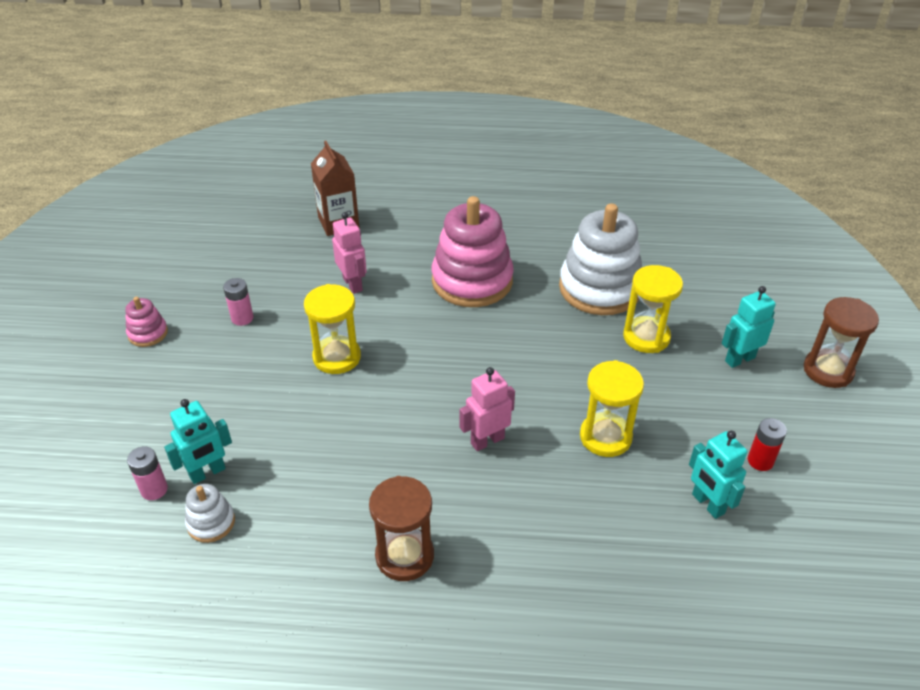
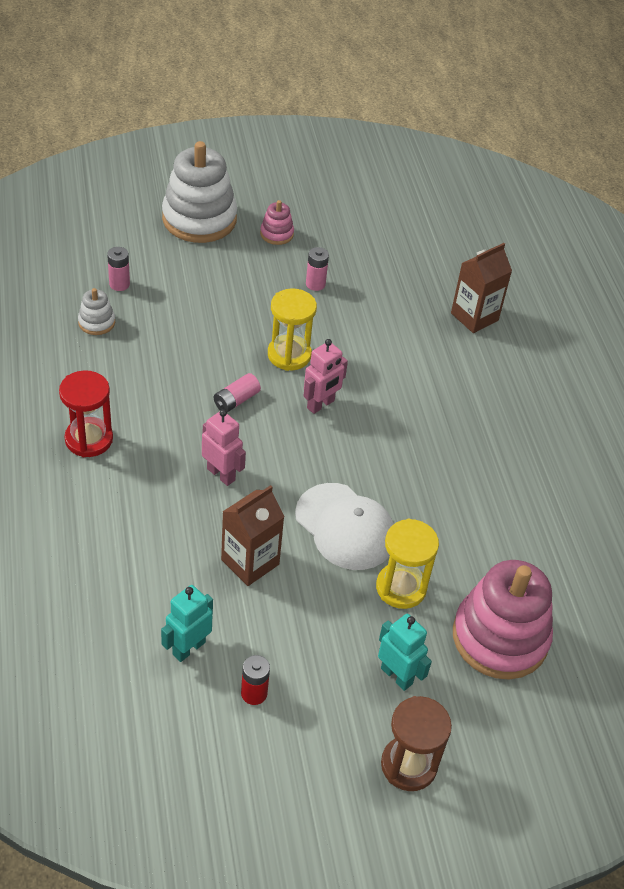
camera: 70 degrees right, 5 degrees up
turquoise robot [164,399,232,484] -> none
pink robot [332,212,367,294] -> pink robot moved to [303,339,348,414]
brown hourglass [369,476,434,581] -> red hourglass [59,370,113,457]
pink stacking toy [432,196,514,307] -> pink stacking toy moved to [453,560,553,679]
white stacking toy [559,204,642,315] -> white stacking toy moved to [162,141,237,243]
yellow hourglass [580,360,644,457] -> brown carton [221,485,284,586]
none -> pink battery [214,373,261,412]
none -> white cap [295,483,394,570]

